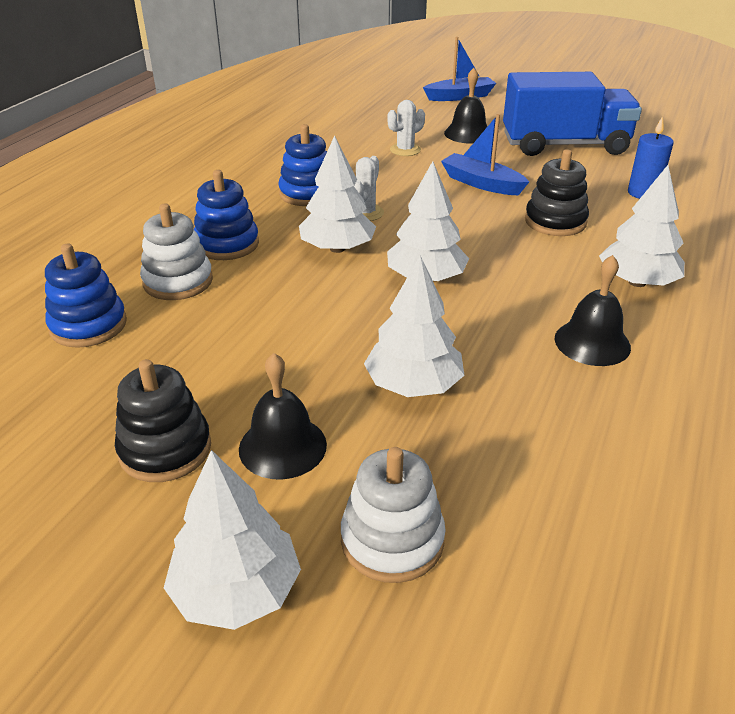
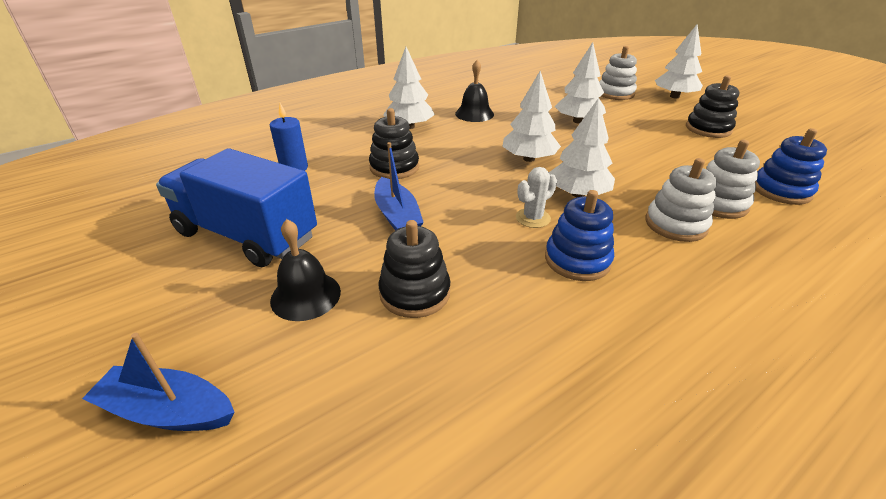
camera: 150 degrees left, 0 degrees up
blue stacking toy [194,170,259,260] -> white stacking toy [646,158,717,242]
black bell [239,353,327,479] -> none
white cactus [387,100,425,156] -> black stacking toy [378,220,450,318]

